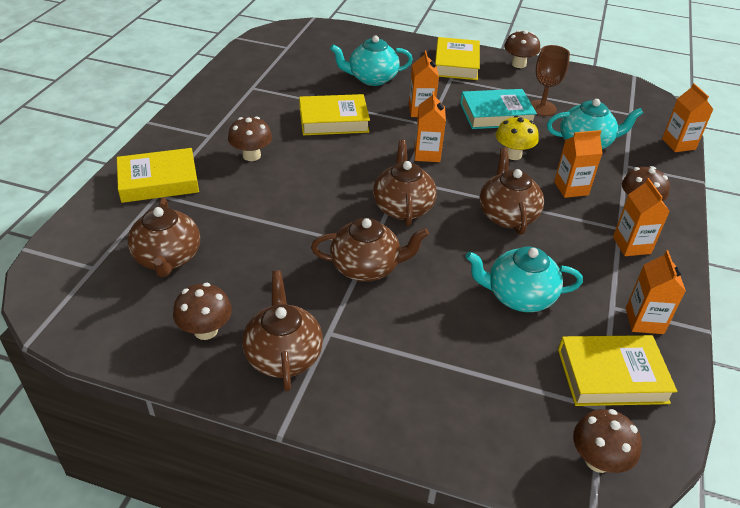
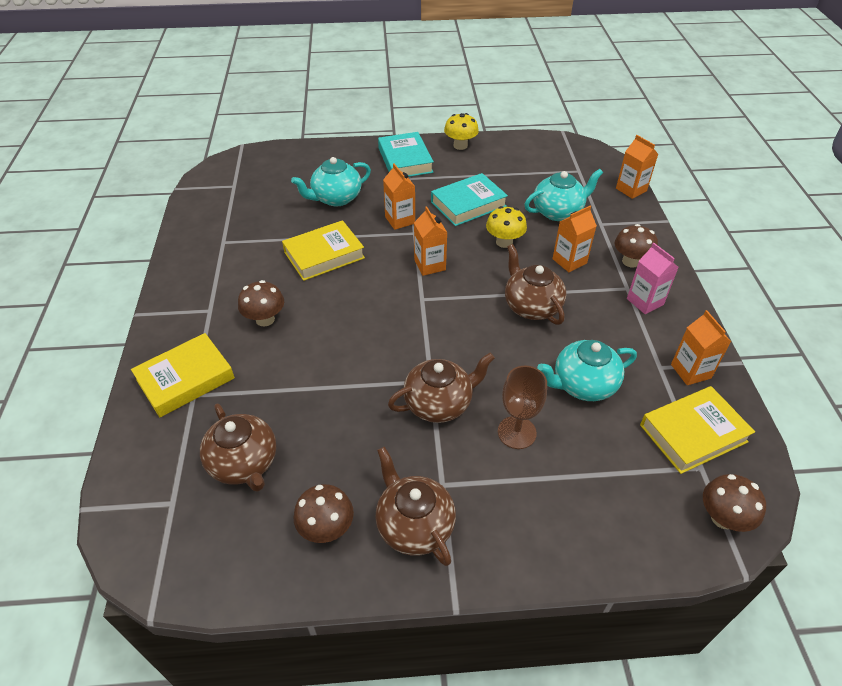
camera: 20 degrees left, 5 degrees up
brown teapot [373,140,437,226] -> none
yellow book [435,37,480,80] -> turquoise book [378,132,434,177]
brown mushroom [504,30,540,68] -> yellow mushroom [444,113,479,150]
brown goblet [531,45,570,116] -> brown goblet moved to [498,366,547,449]
orange carton [613,178,670,256] -> pink carton [627,243,679,314]

